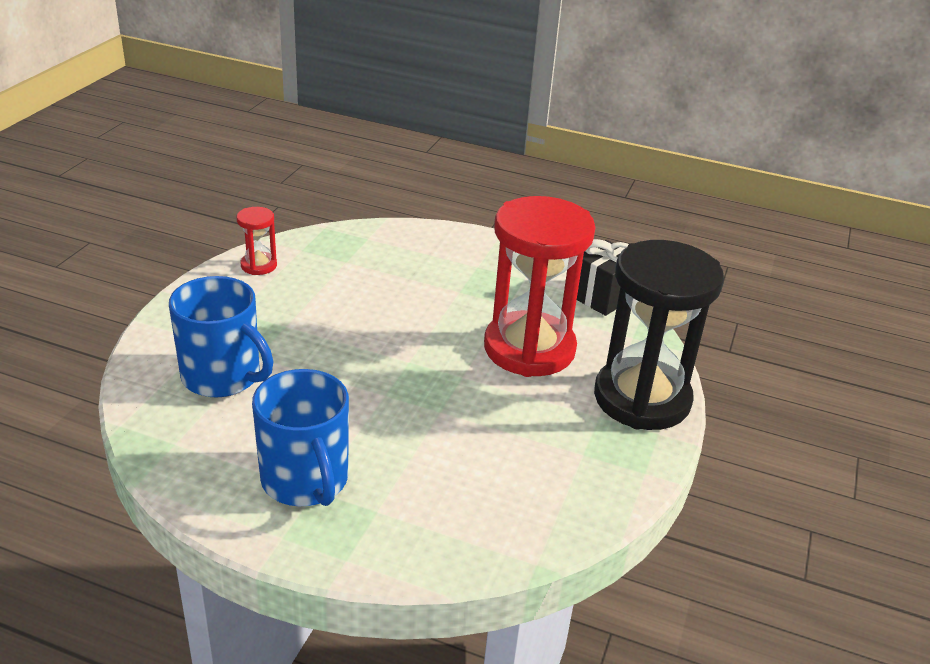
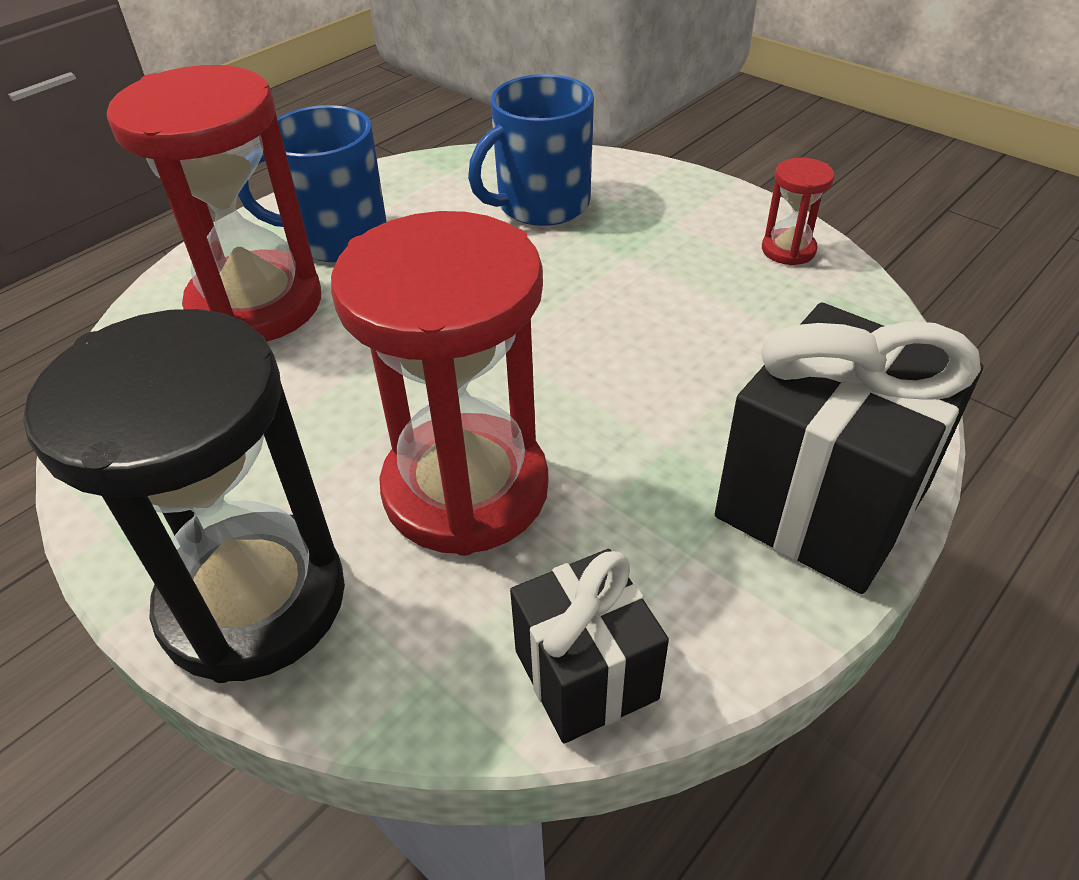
camera: 115 degrees right, 10 degrees up
none -> red hourglass [107,65,321,342]
none -> black gift [715,302,983,594]

